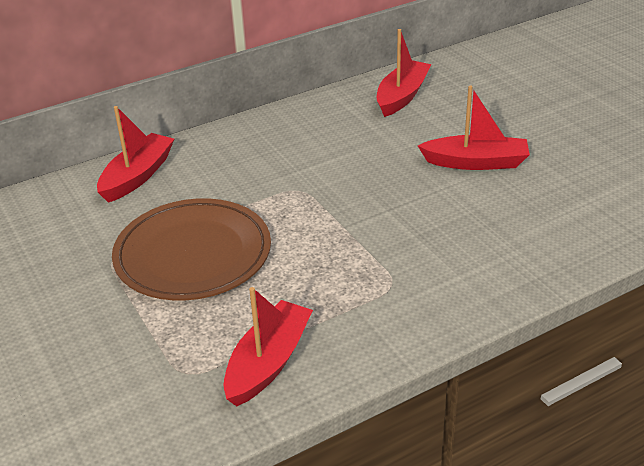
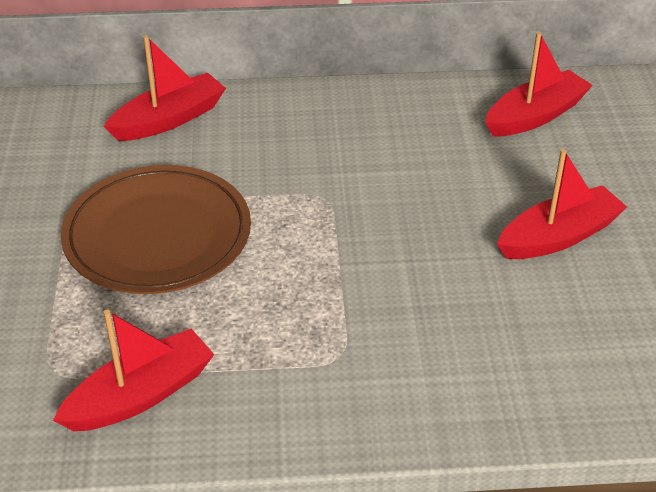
camera: 25 degrees right, 5 degrees up
red boat [418,86,530,170] -> red boat turned 60 degrees counterclockwise [497,149,627,259]

